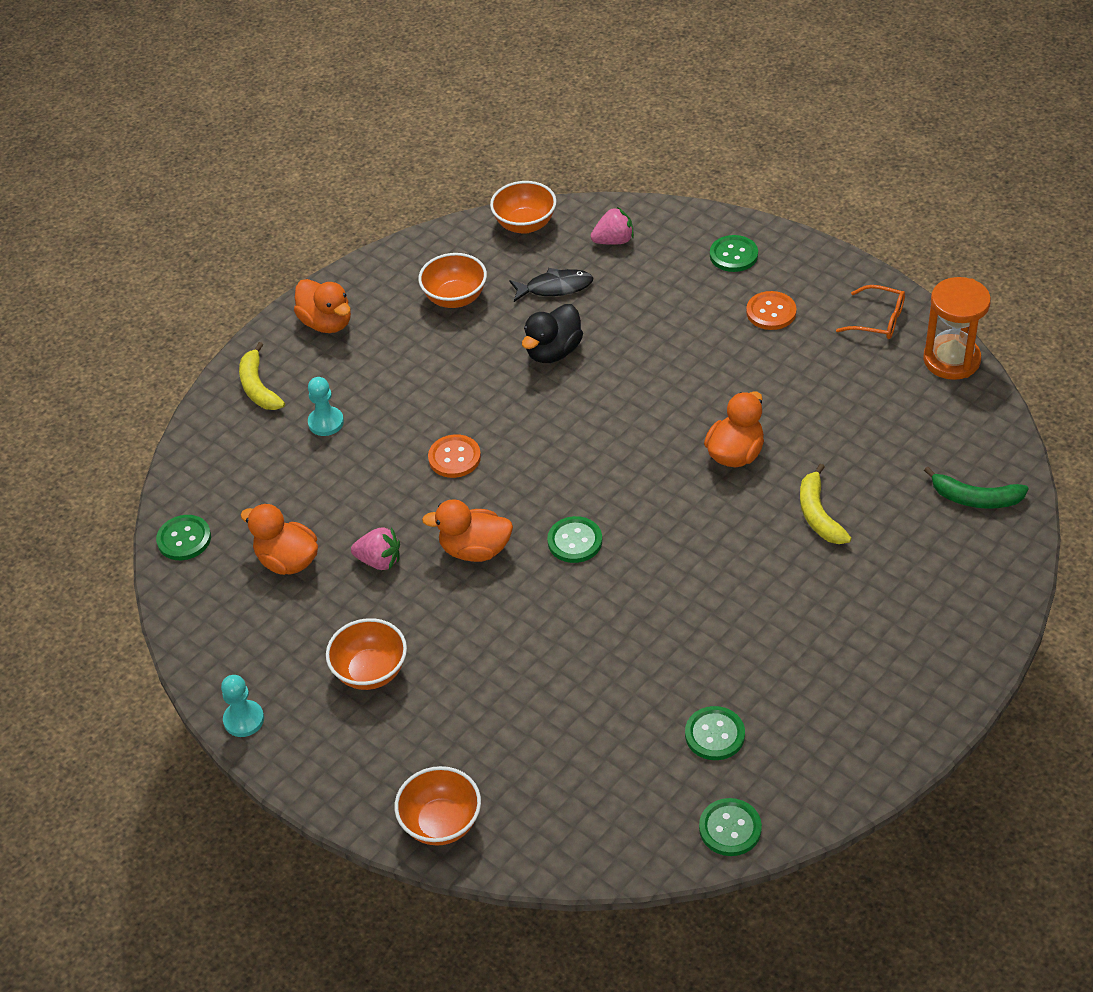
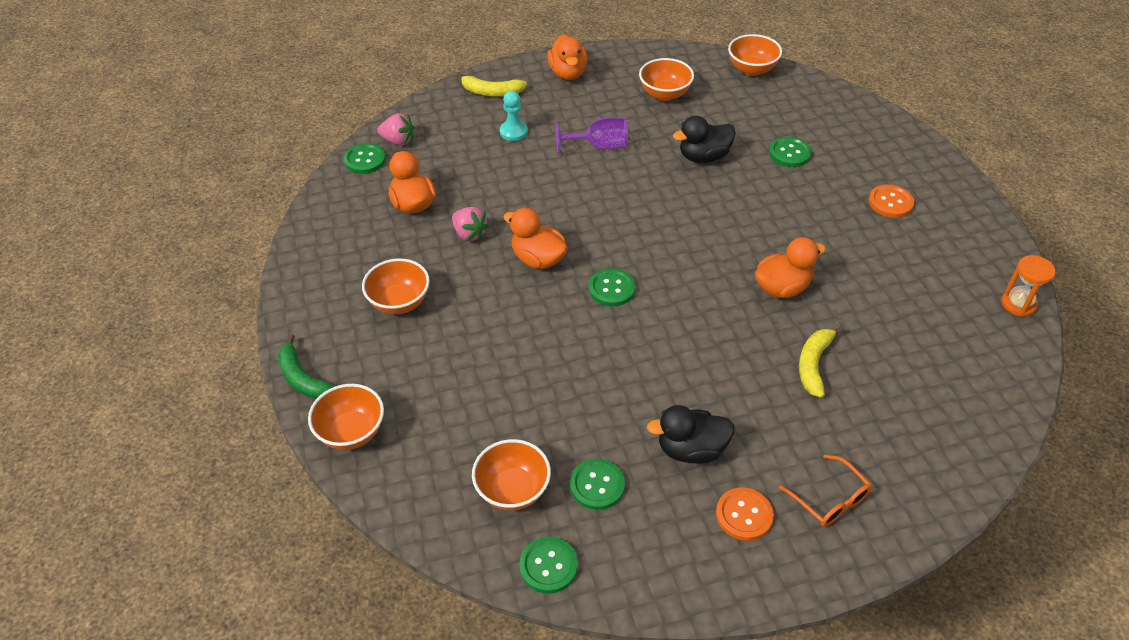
camera: 30 degrees right, 0 degrees up
turquoise pawn [221,675,264,737] -> none
yellow banana [239,342,285,410] -> yellow banana turned 90 degrees counterclockwise [457,72,527,97]
orange button [428,434,481,478] -> orange button moved to [716,487,774,541]
black fish [509,268,593,302] -> none
pink strawberry [591,207,634,245] -> pink strawberry moved to [377,113,414,145]
green button [710,235,758,272] -> green button moved to [769,137,811,167]
orange glasses [836,285,905,339] -> orange glasses moved to [779,454,872,527]
orange hourglass [923,277,991,380] -> orange hourglass [1001,255,1056,317], size x0.65
green banana [924,467,1029,509] -> green banana moved to [278,334,335,399]
none -> orange bowl [472,439,551,511]
none -> purple goblet [555,117,628,154]
none -> black duck [647,405,735,464]

